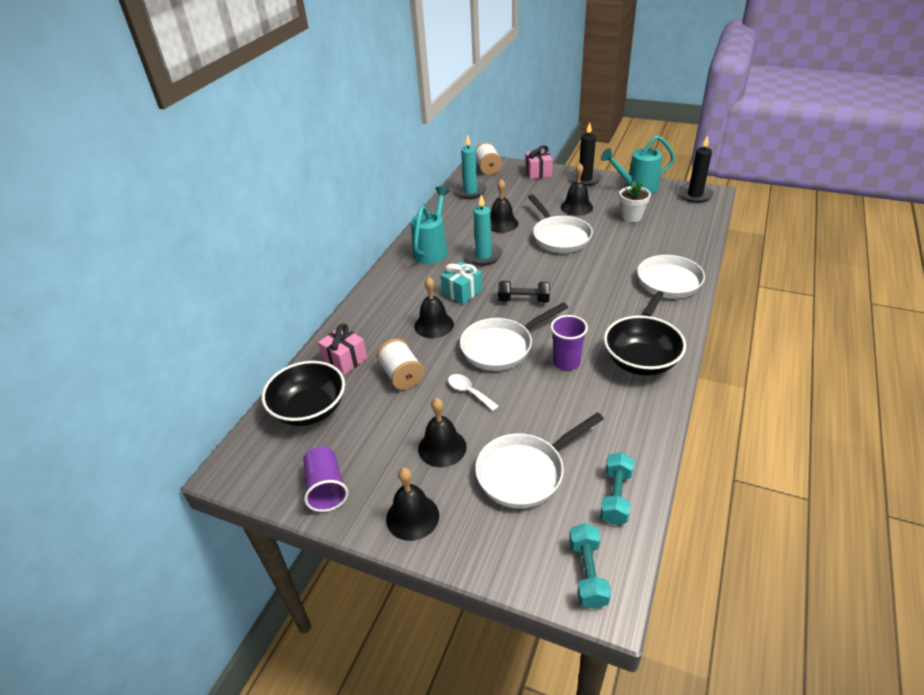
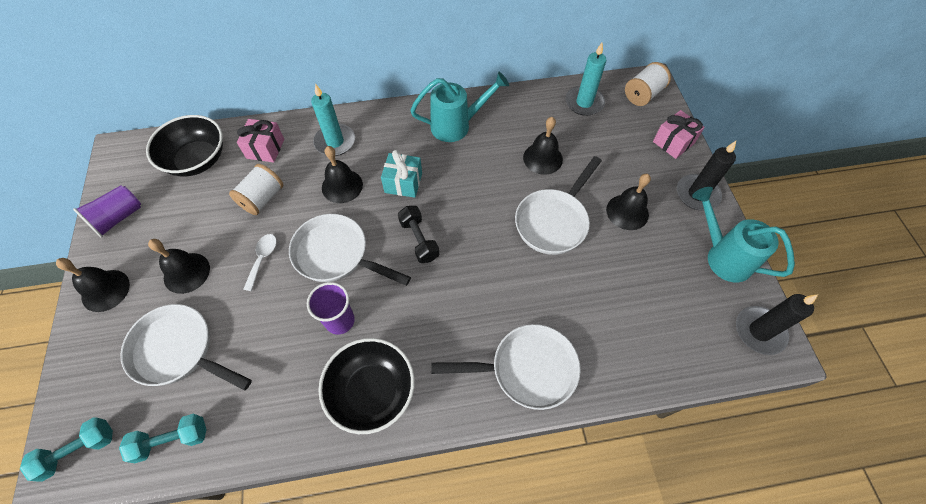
camera: 55 degrees right, 20 degrees up
turquoise candle [465,194,502,265] -> turquoise candle moved to [311,84,355,156]
white flower pot [619,181,651,222] -> none

